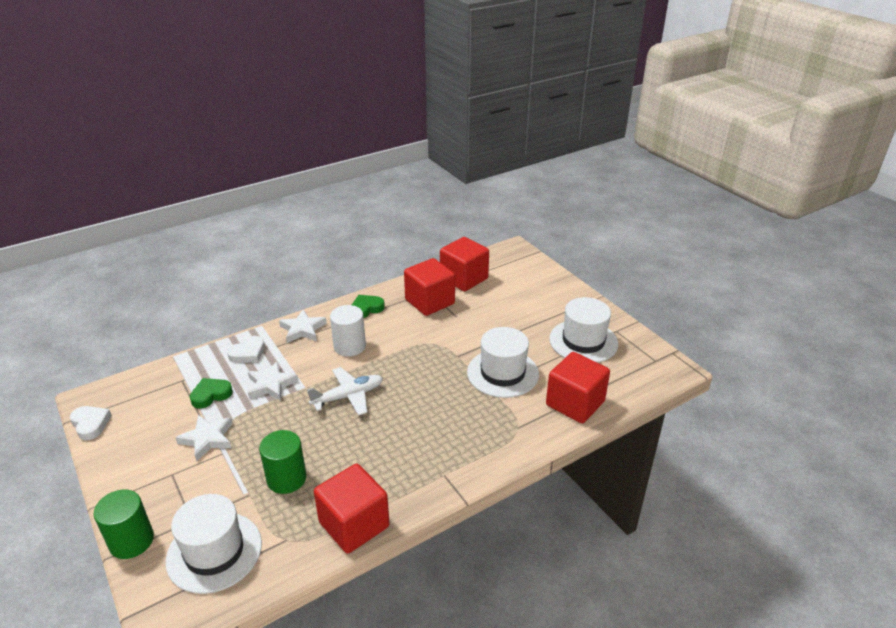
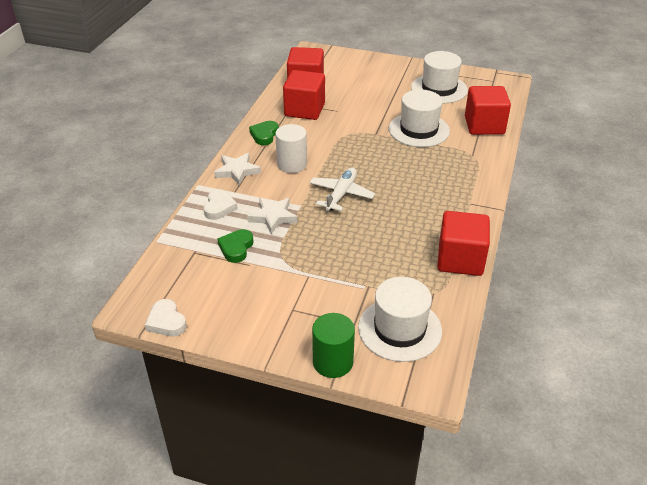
camera: 40 degrees left, 5 degrees up
white heart [70,406,112,440] -> white heart turned 135 degrees counterclockwise [145,299,187,336]
white star [175,415,232,461] -> none
green cylinder [259,430,307,494] -> none

